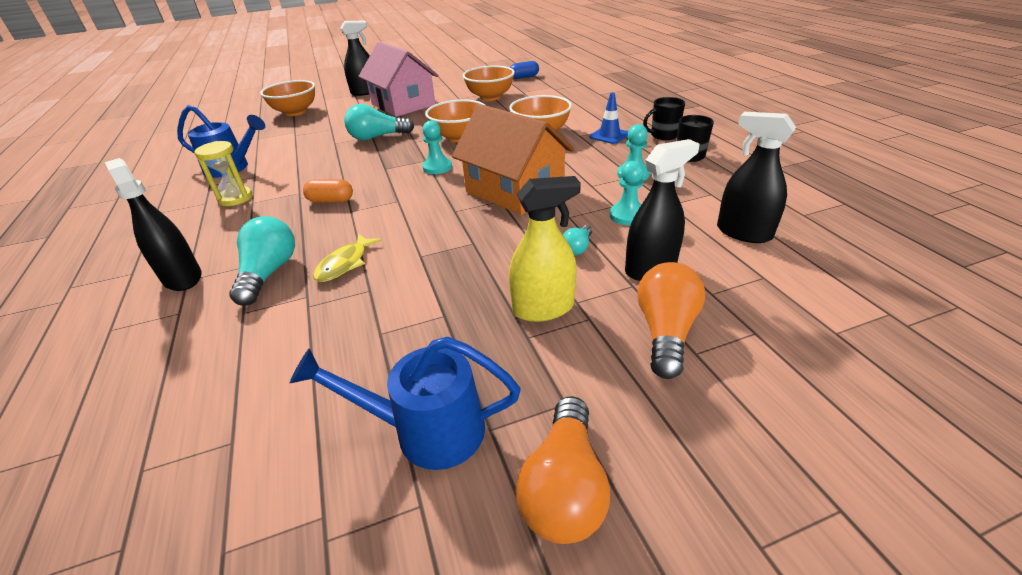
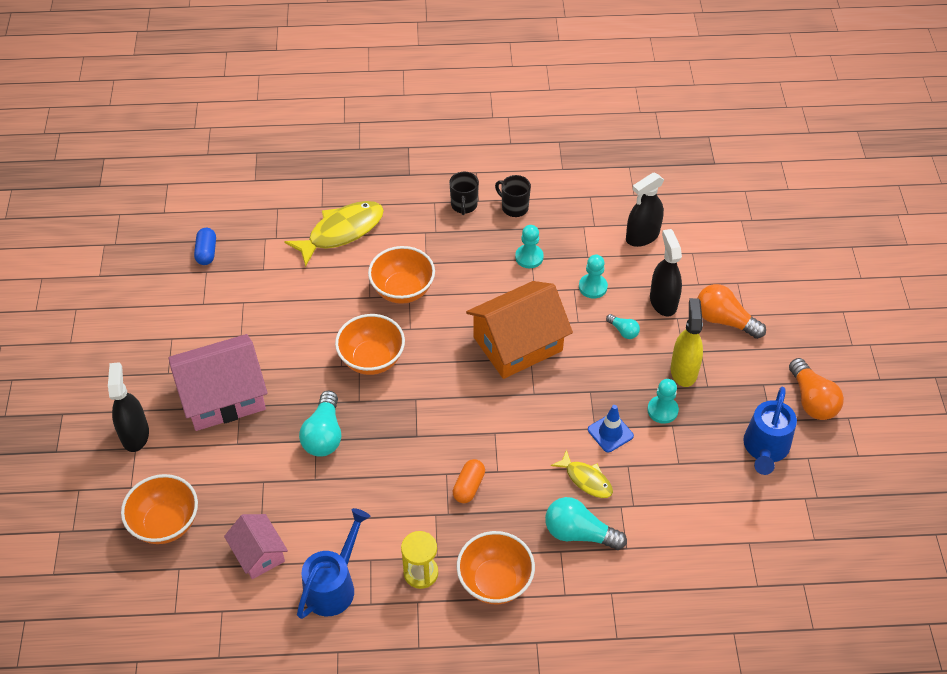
camera: 75 degrees left, 15 degrees up
black spray bottle [105,158,202,291] -> none
turquoise pawn [422,120,452,174] -> turquoise pawn moved to [647,379,679,424]
orange bowl [463,66,515,101] -> orange bowl moved to [456,531,535,604]
orange light bulb [515,396,610,544] -> orange light bulb turned 45 degrees clockwise [789,358,844,420]
blue traffic cone [590,92,628,144] -> blue traffic cone moved to [588,405,634,453]
none -> pink house [224,514,288,579]
none -> yellow fish [284,201,384,267]

